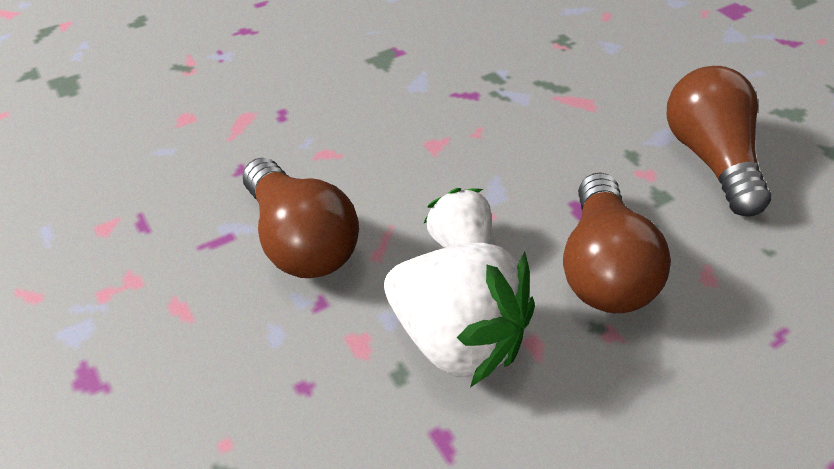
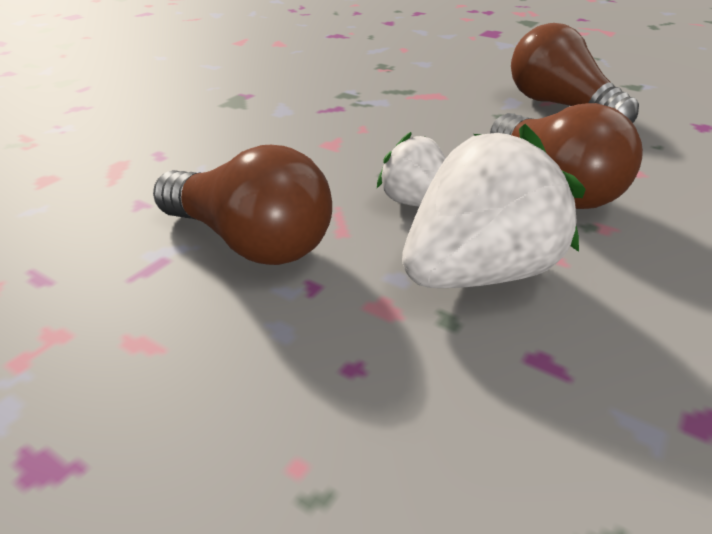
camera: 25 degrees left, 10 degrees down
white strawberry [384,243,535,387] -> white strawberry turned 45 degrees counterclockwise [402,124,586,288]

